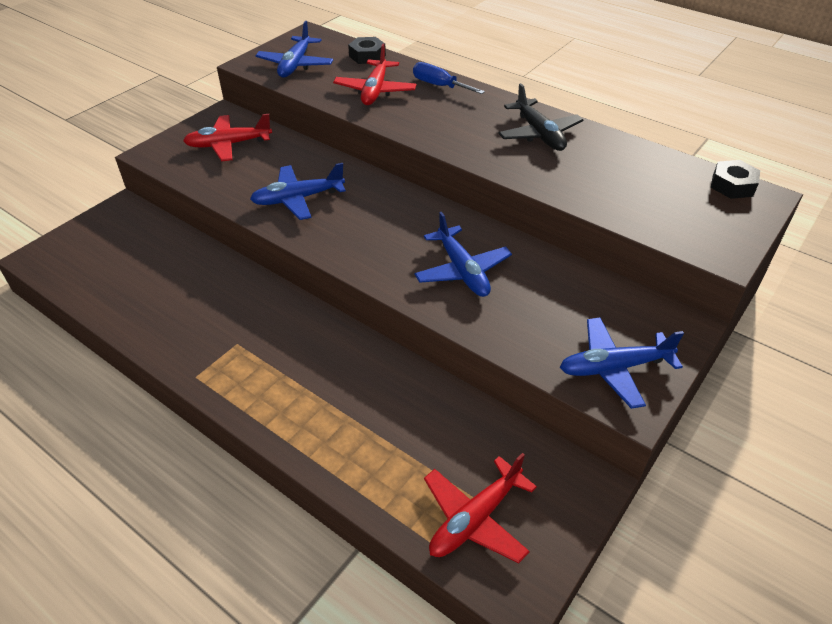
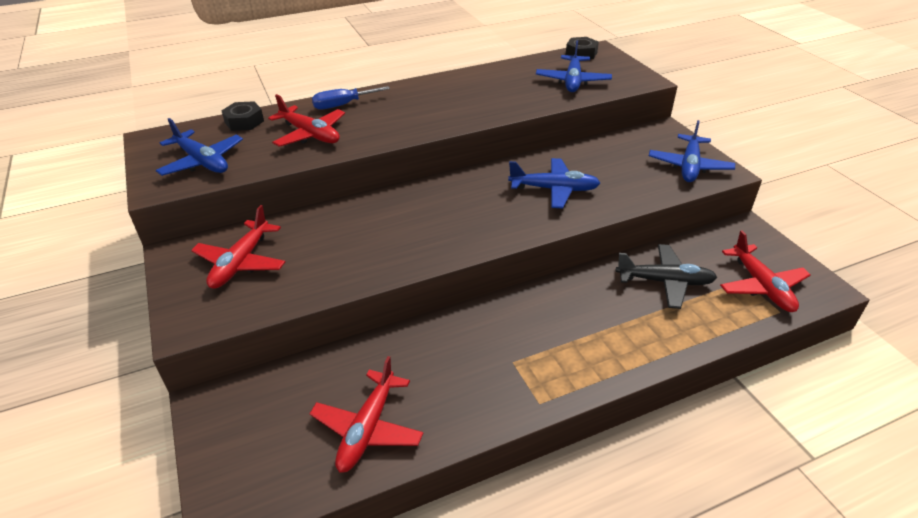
camera: 60 degrees left, 5 degrees down
blue plane [250,163,346,220] -> blue plane moved to [536,40,612,92]
black plane [498,83,583,151] -> black plane moved to [616,244,717,309]
none -> red plane [310,356,423,473]

